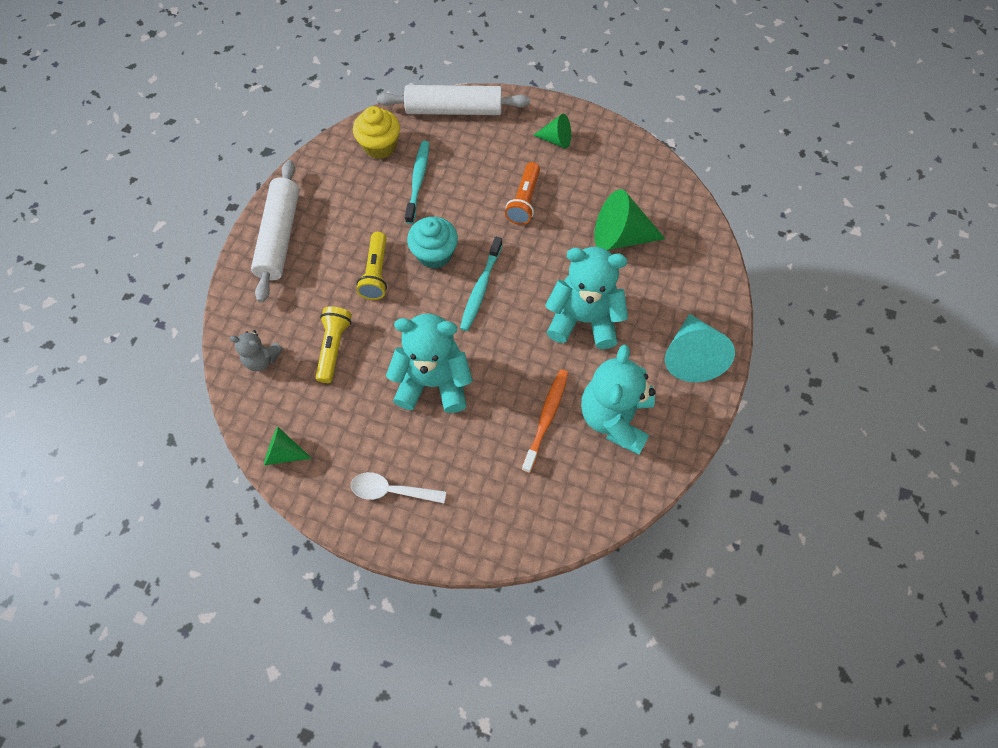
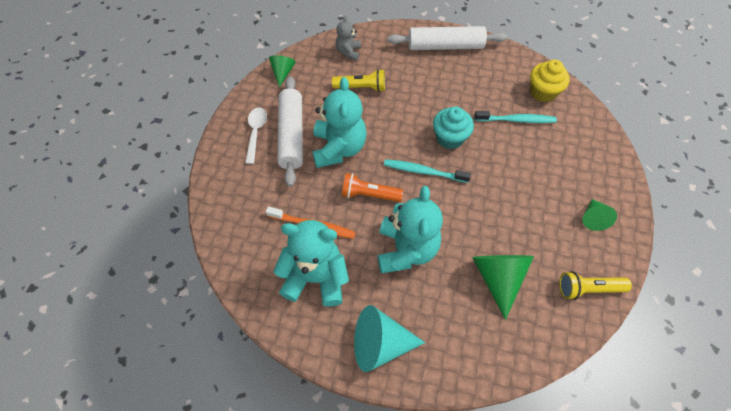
camera: 85 degrees right, 5 degrees down
yellow flashlight [356,232,387,300] -> yellow flashlight moved to [559,271,632,300]
white rolling pin [377,85,530,115] -> white rolling pin moved to [278,76,303,187]
orange flashlight [505,162,540,225] -> orange flashlight moved to [342,173,403,202]

